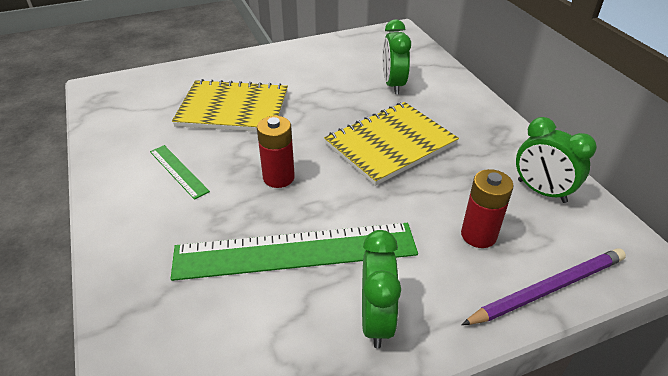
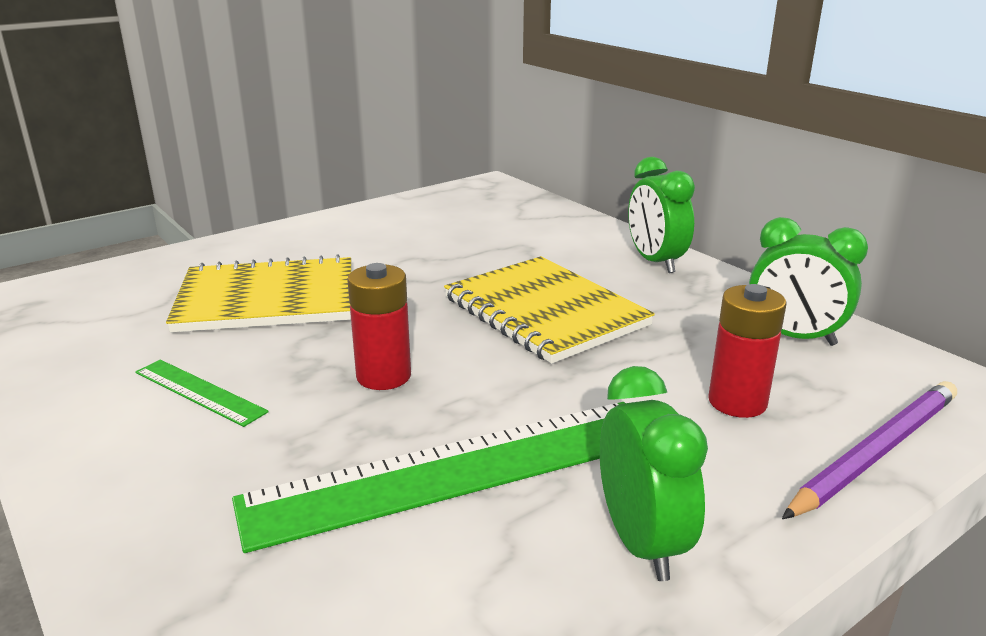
camera: 15 degrees left, 15 degrees down
yellow notebook [324,102,459,186] -> yellow notebook turned 75 degrees counterclockwise [444,256,655,364]
green clock [383,19,411,94] -> green clock moved to [628,157,695,273]

